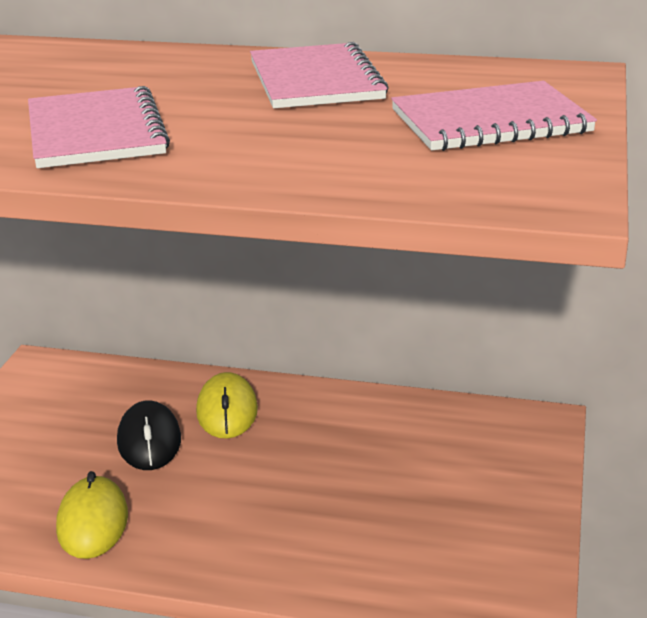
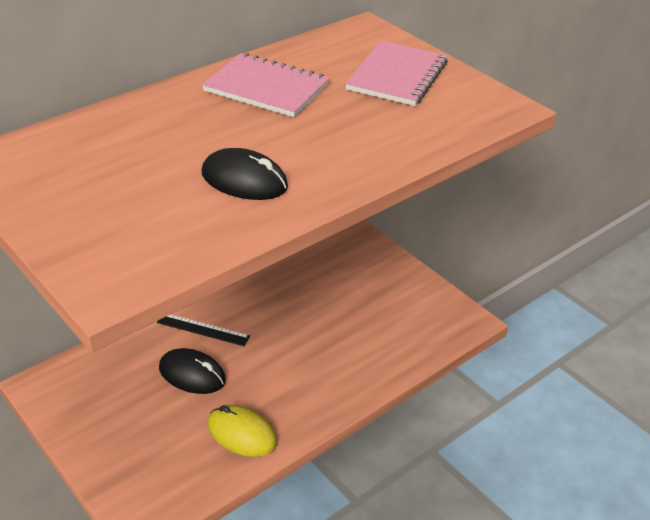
camera: 55 degrees left, 10 degrees up
pink notebook [28,86,170,168] -> black mouse [202,148,288,200]
yellow mouse [196,372,258,438] -> black ruler [157,314,250,346]

